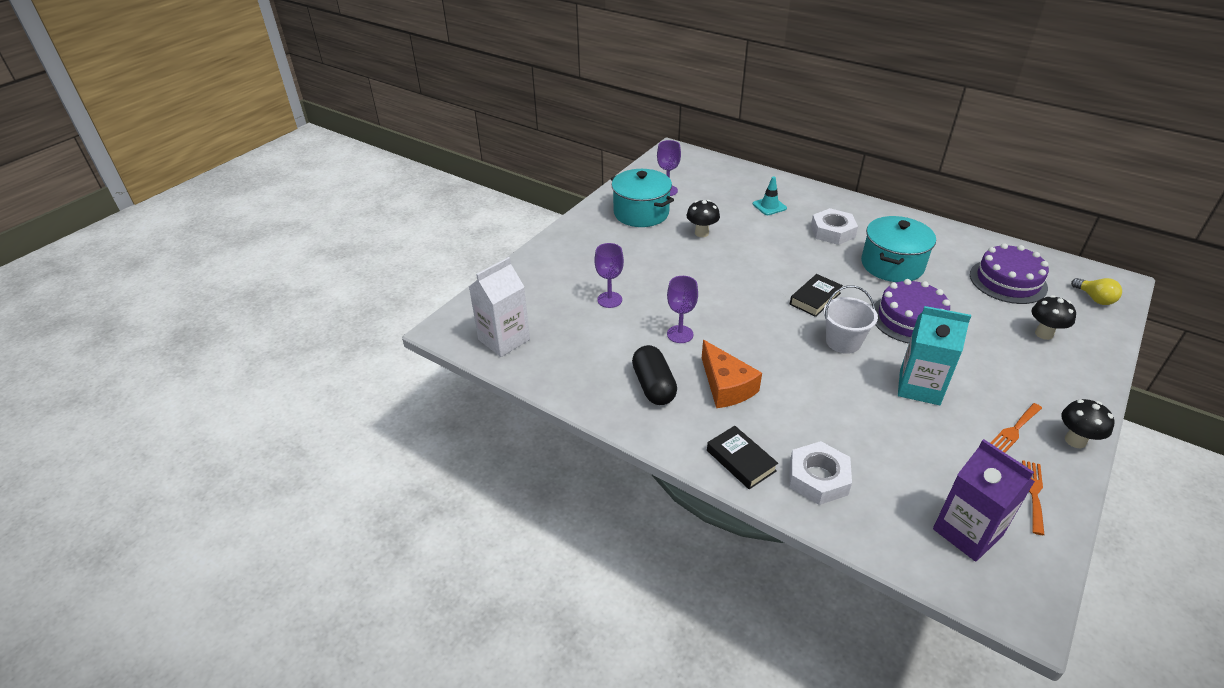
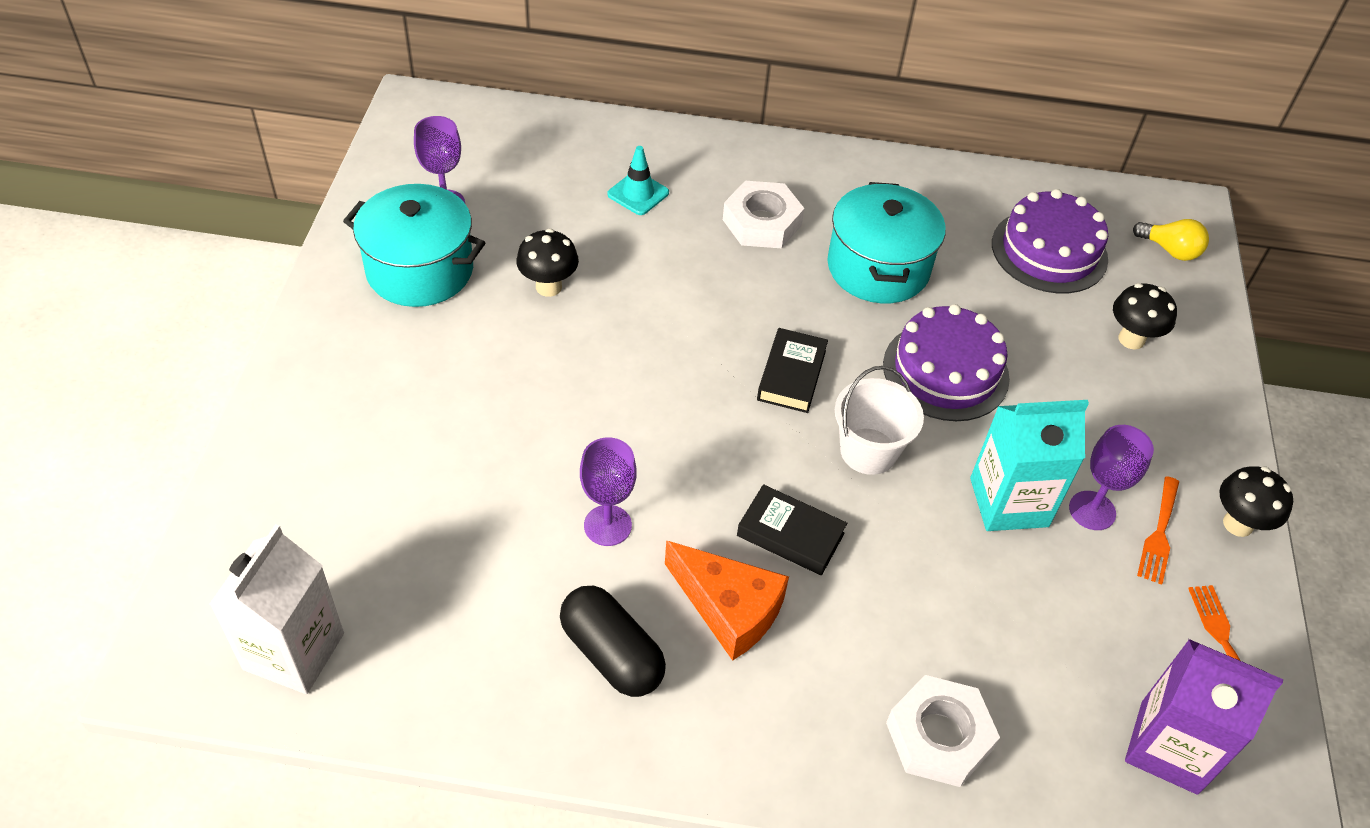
camera: 30 degrees left, 10 degrees up
purple goblet [594,243,624,308] -> purple goblet moved to [1069,425,1154,530]
black book [707,426,778,490] -> black book moved to [737,484,847,576]

